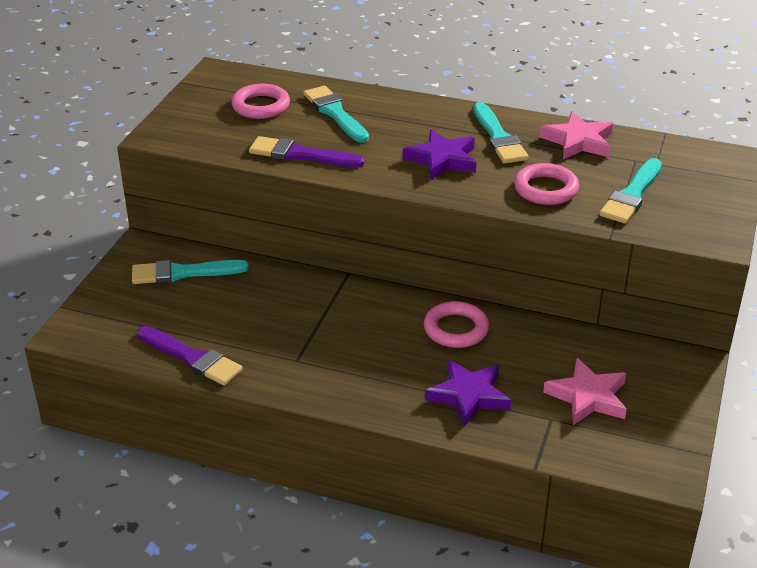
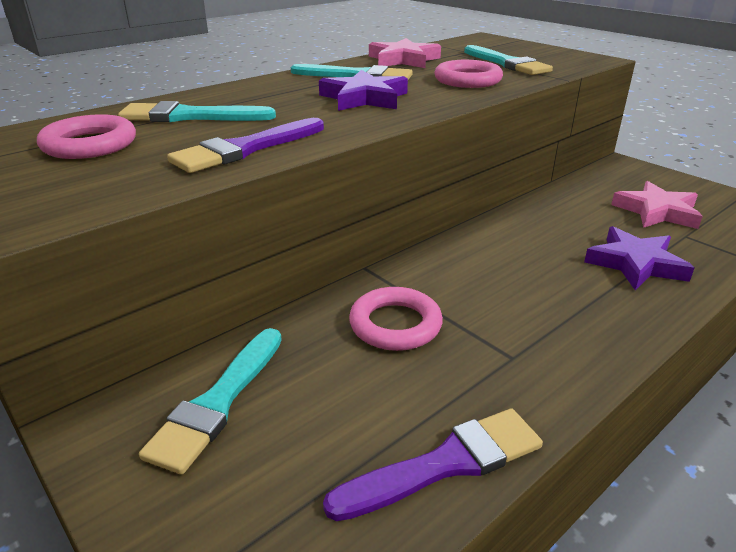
camera: 60 degrees left, 5 degrees down
pink ring [424,301,489,348] -> pink ring moved to [349,287,443,351]

